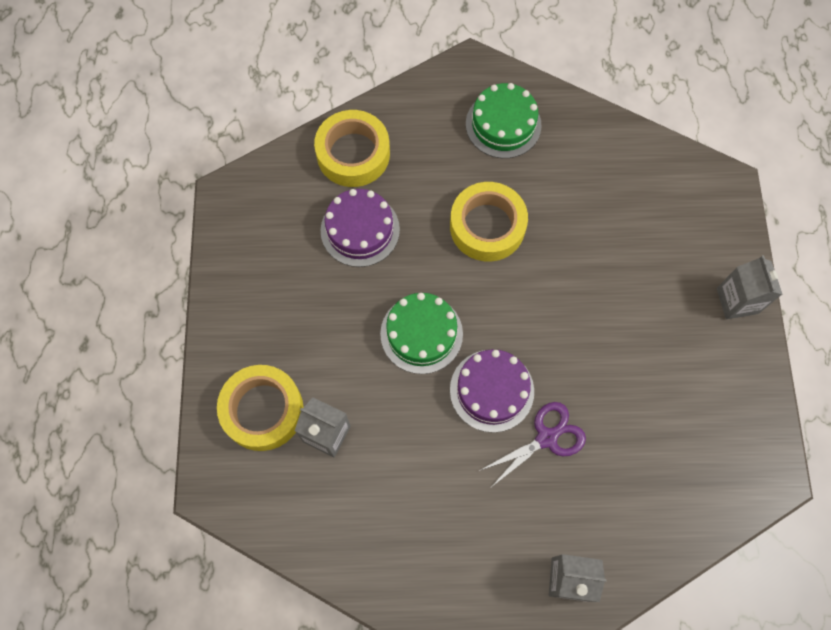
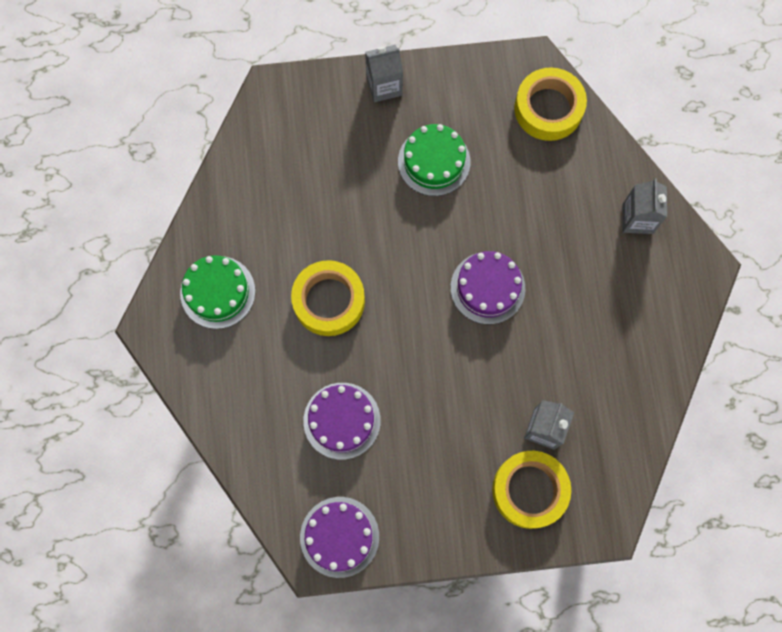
camera: 95 degrees left, 5 degrees up
yellow tape [314,110,390,187] -> yellow tape moved to [514,67,587,141]
green cake [380,293,463,374] -> green cake moved to [398,124,470,196]
purple scissors [479,402,586,486] -> none
none -> purple cake [300,497,379,578]

